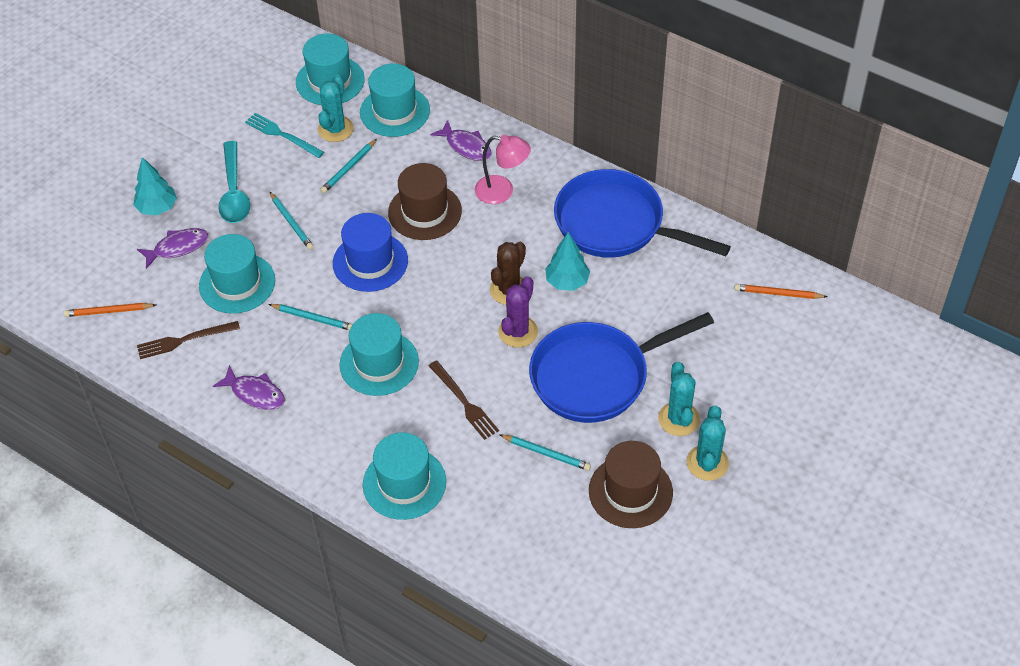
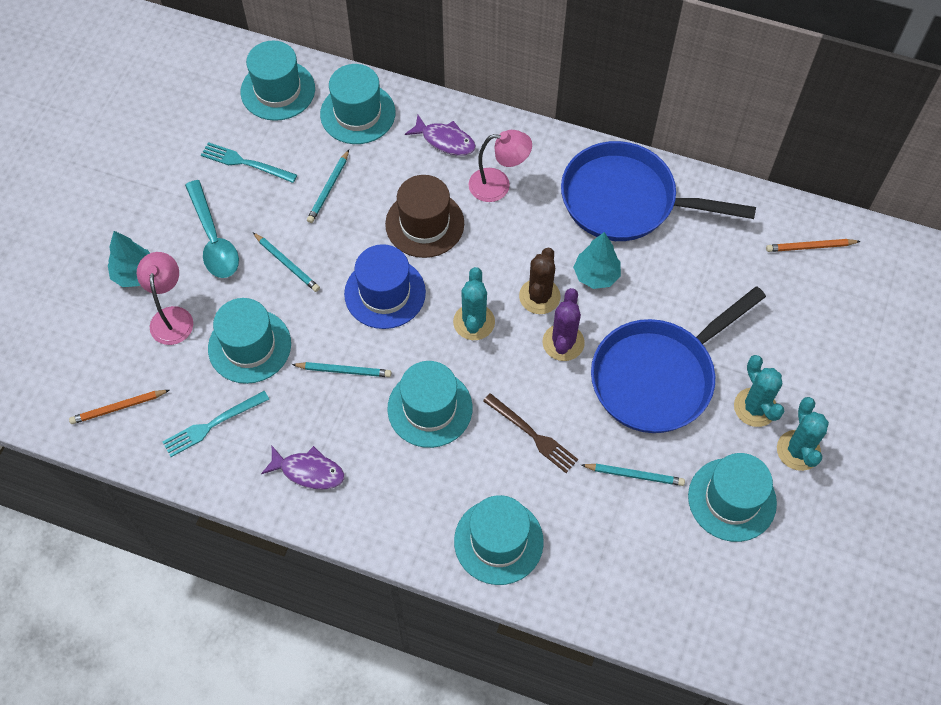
camera: 15 degrees left, 10 degrees up
purple fish [137,228,208,269] -> pink lamp [137,252,193,345]
brown fork [137,321,240,359] -> turquoise fork [163,391,269,457]
turquoise cactus [318,75,354,142] -> turquoise cactus moved to [453,267,495,340]
brown hat [589,441,673,528] -> turquoise hat [688,453,777,542]

